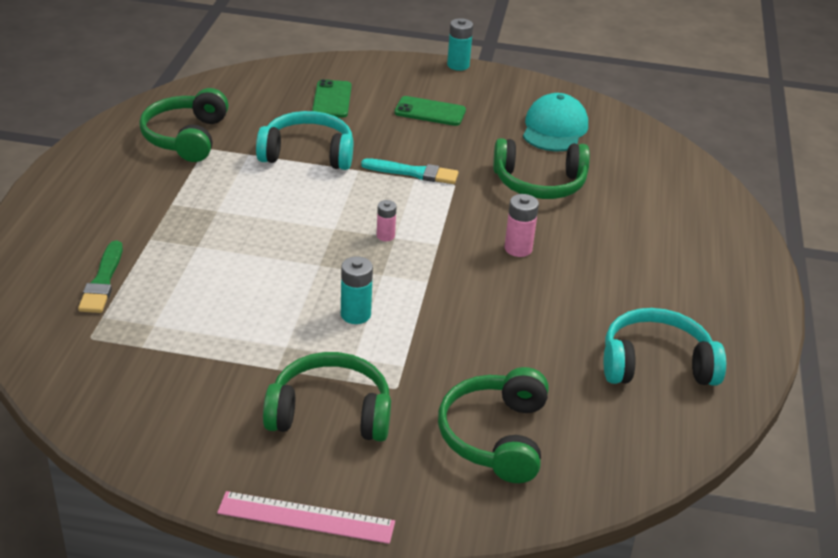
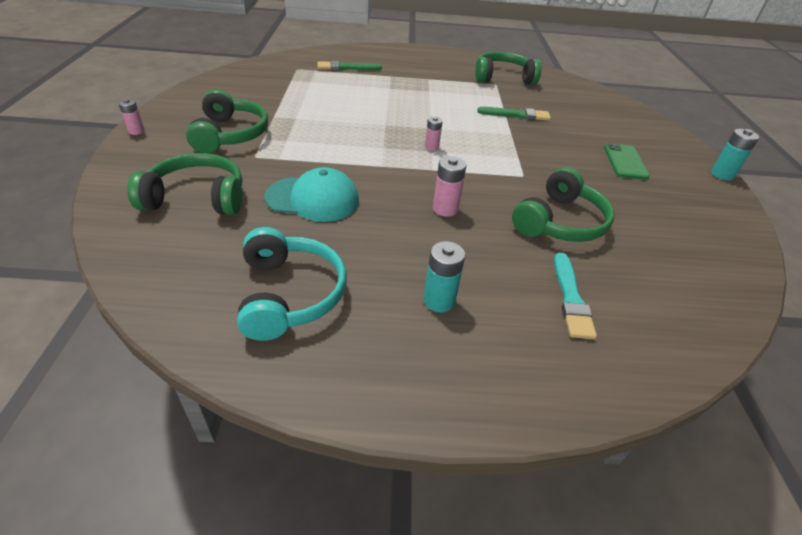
camera: 80 degrees right, 5 degrees up
pink ruler [217,491,395,544] -> pink battery [119,99,145,135]
turquoise headphones [256,111,353,170] -> green brush [477,107,551,121]
green phone [312,79,352,118] -> none
turquoise battery [341,256,373,324] -> turquoise battery moved to [424,241,465,312]
turquoise brush [361,158,459,184] -> turquoise brush moved to [554,252,597,339]
green headphones [493,138,590,199] -> green headphones turned 135 degrees counterclockwise [512,167,614,242]
turquoise cap [523,93,588,151] -> turquoise cap moved to [264,167,359,222]

